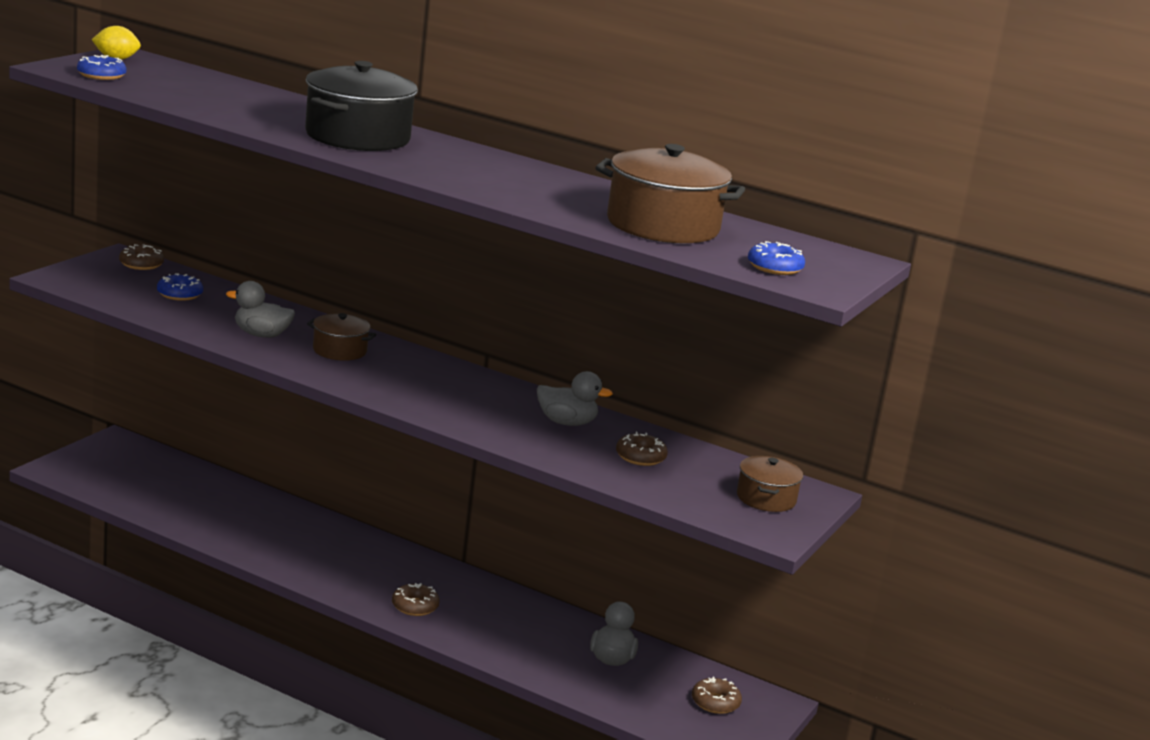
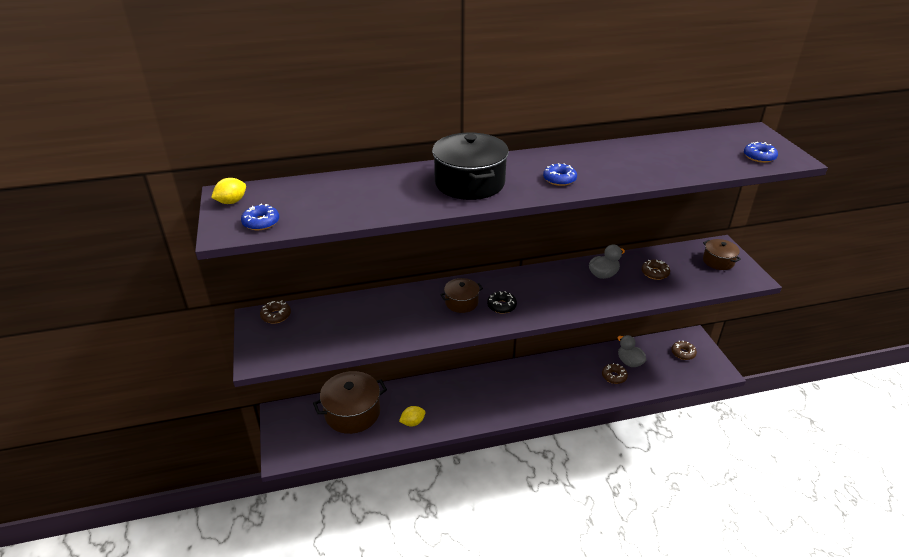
camera: 40 degrees left, 15 degrees up
blue donut [157,273,203,301] -> blue donut moved to [543,163,577,186]
grey duck [226,281,295,338] -> none
brown donut [392,583,440,616] -> brown donut moved to [602,363,628,384]
brown pot [595,144,745,243] -> brown pot moved to [313,371,387,434]
none -> yellow lemon [399,406,425,426]
none -> black donut [487,291,517,314]

